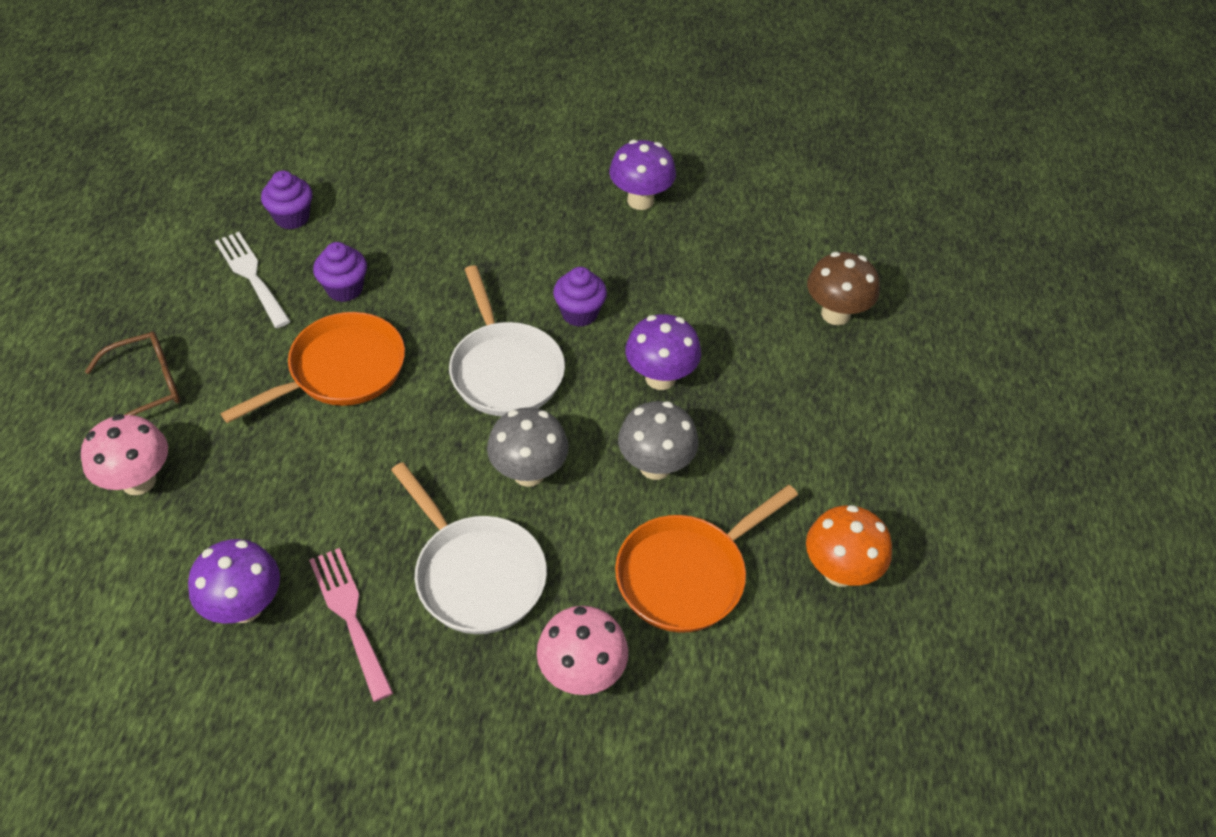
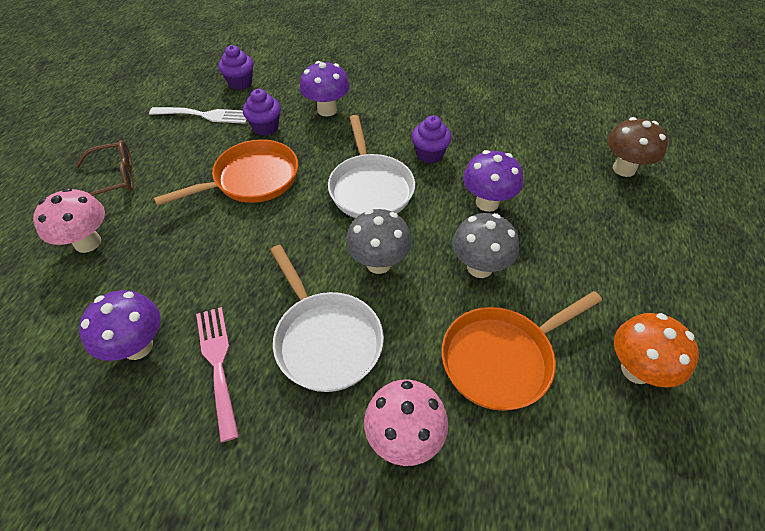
camera: 10 degrees right, 0 degrees up
white fork [215,232,291,328] -> white fork turned 120 degrees clockwise [149,107,247,124]
purple mushroom [609,140,676,210] -> purple mushroom moved to [300,61,350,117]

